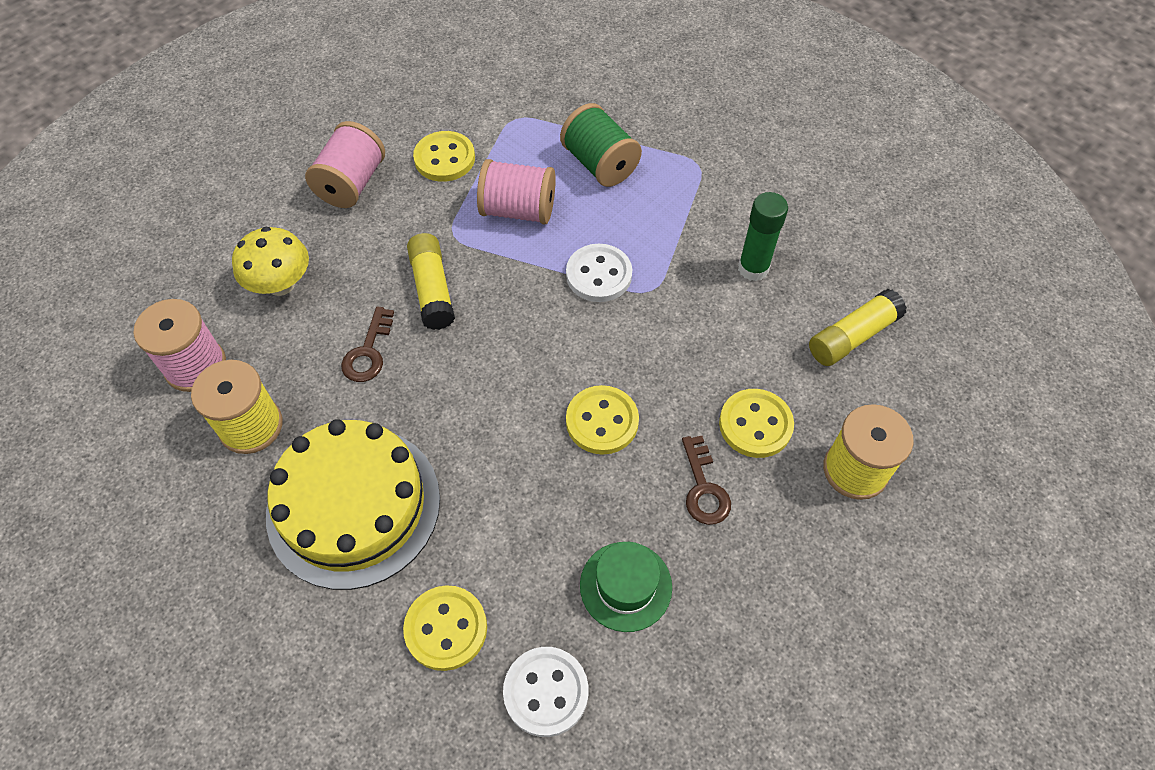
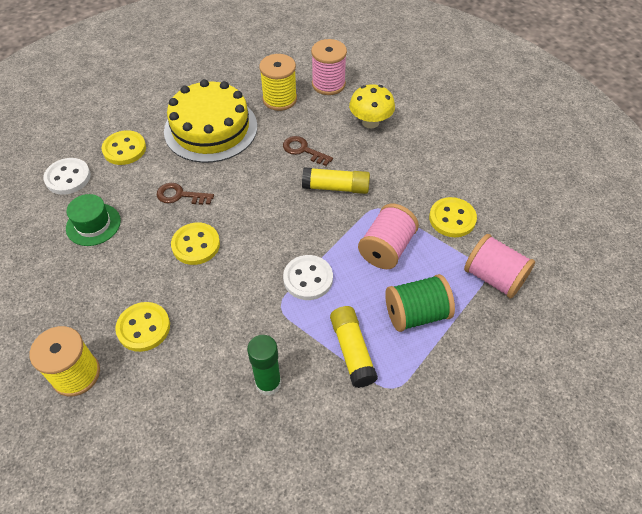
camera: 110 degrees right, 5 degrees down
pink spool [305,121,385,208] -> pink spool moved to [464,234,535,299]
brown key [682,436,731,525] -> brown key moved to [157,183,214,205]
yellow glue stick [809,289,907,366] -> yellow glue stick moved to [330,306,378,388]

